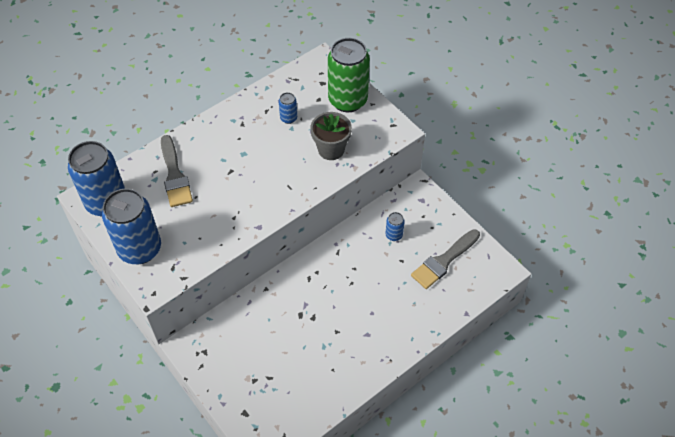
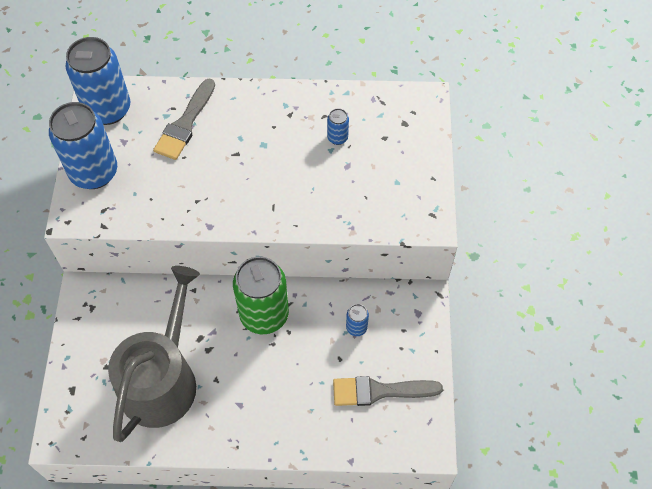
camera: 40 degrees right, 5 degrees up
grey flower pot [310,112,352,160] -> none
green can [328,38,370,112] -> green can moved to [233,256,289,334]
none -> grey watering can [108,266,200,442]

